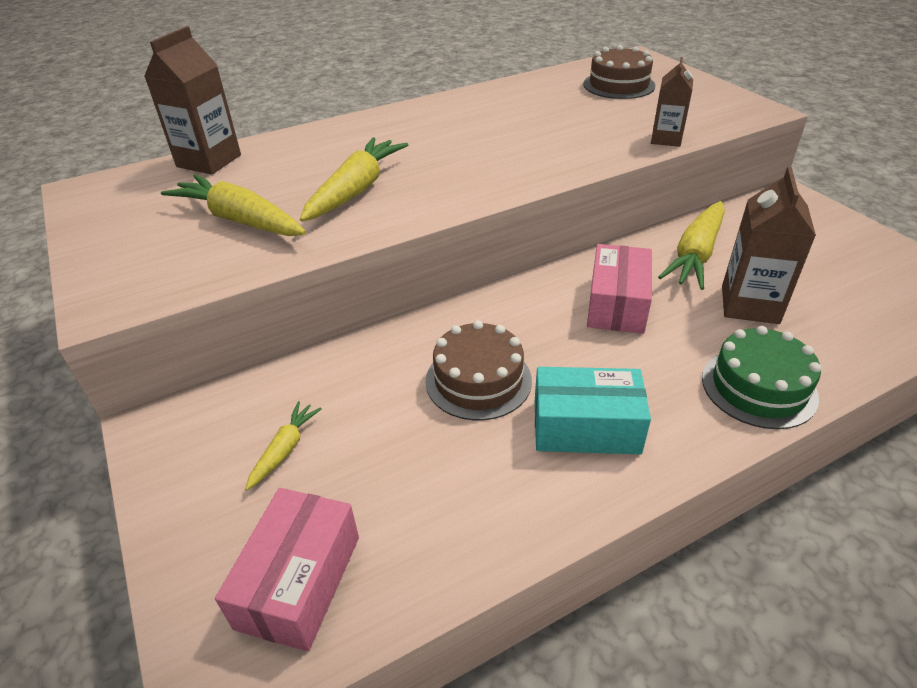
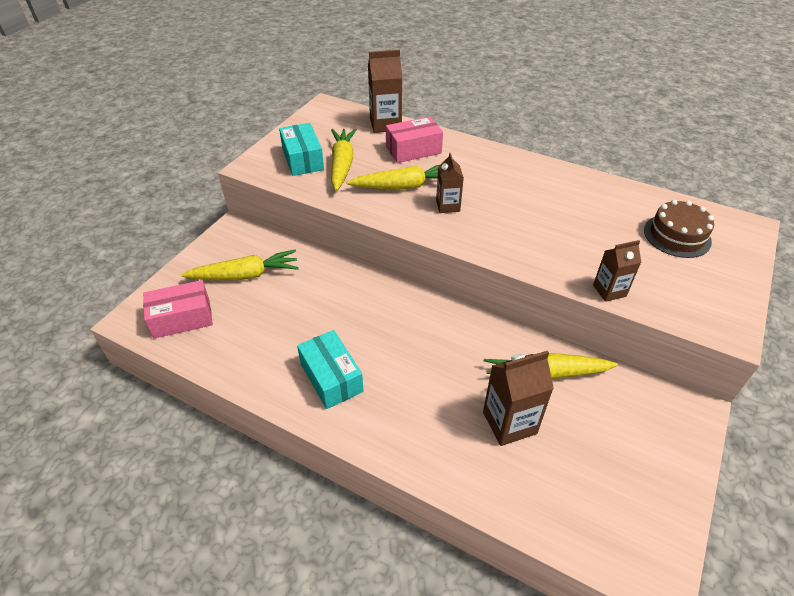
camera: 55 degrees right, 5 degrees up
yellow carrot [245,401,322,490] -> yellow carrot [182,250,299,280], size x1.93
brown cake [426,320,532,421] -> none
pink box [587,244,652,334] -> pink box moved to [386,116,443,163]
green cake [702,326,821,429] -> none
none -> turquoise box [279,123,324,176]
none -> brown carton [436,153,464,213]

